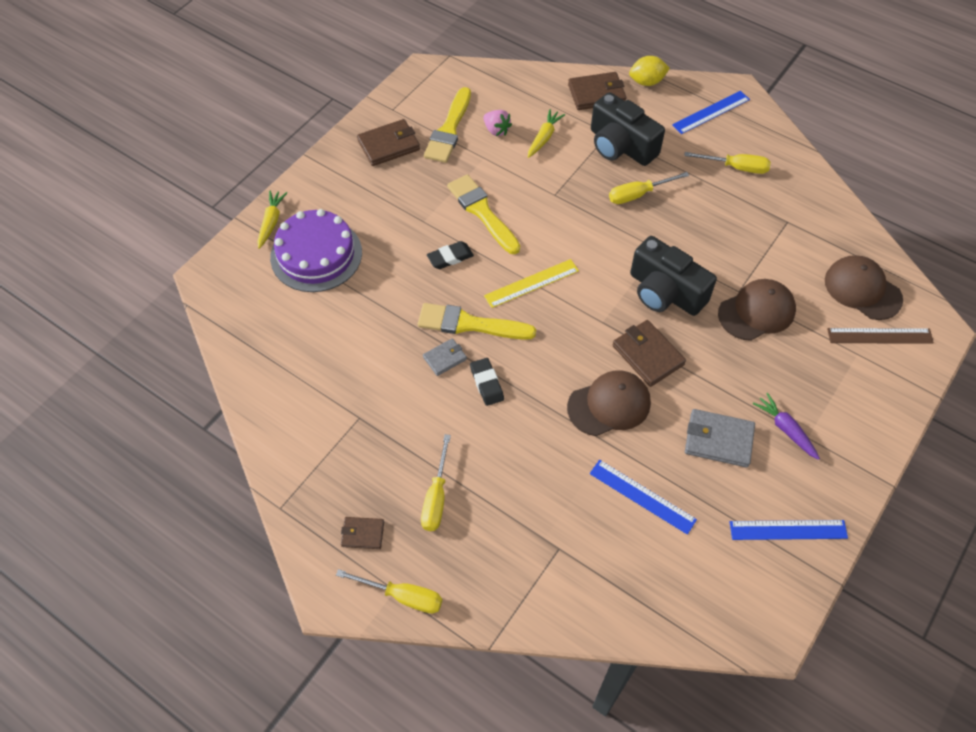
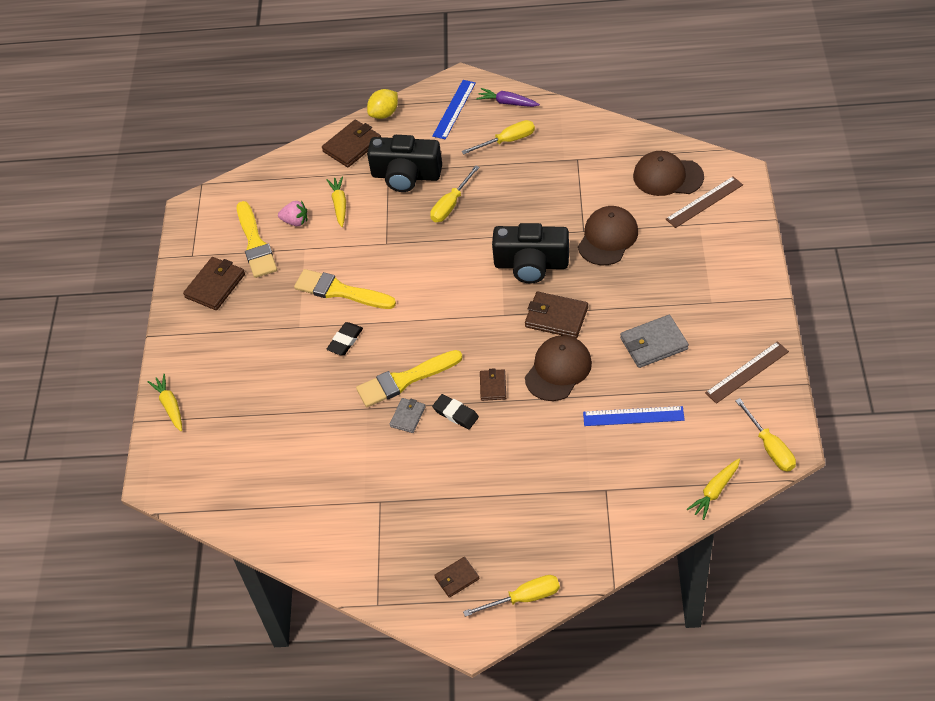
camera: 30 degrees left, 5 degrees down
purple cake [270,209,362,292] -> none
yellow screwdriver [421,434,451,531] -> yellow screwdriver moved to [735,398,796,472]
yellow ruler [484,259,579,308] -> none
blue ruler [730,520,848,540] -> brown ruler [705,341,789,404]
purple carrot [753,393,820,460] -> purple carrot moved to [476,88,540,107]
none -> brown wallet [480,368,506,401]
none -> yellow carrot [687,458,740,520]

